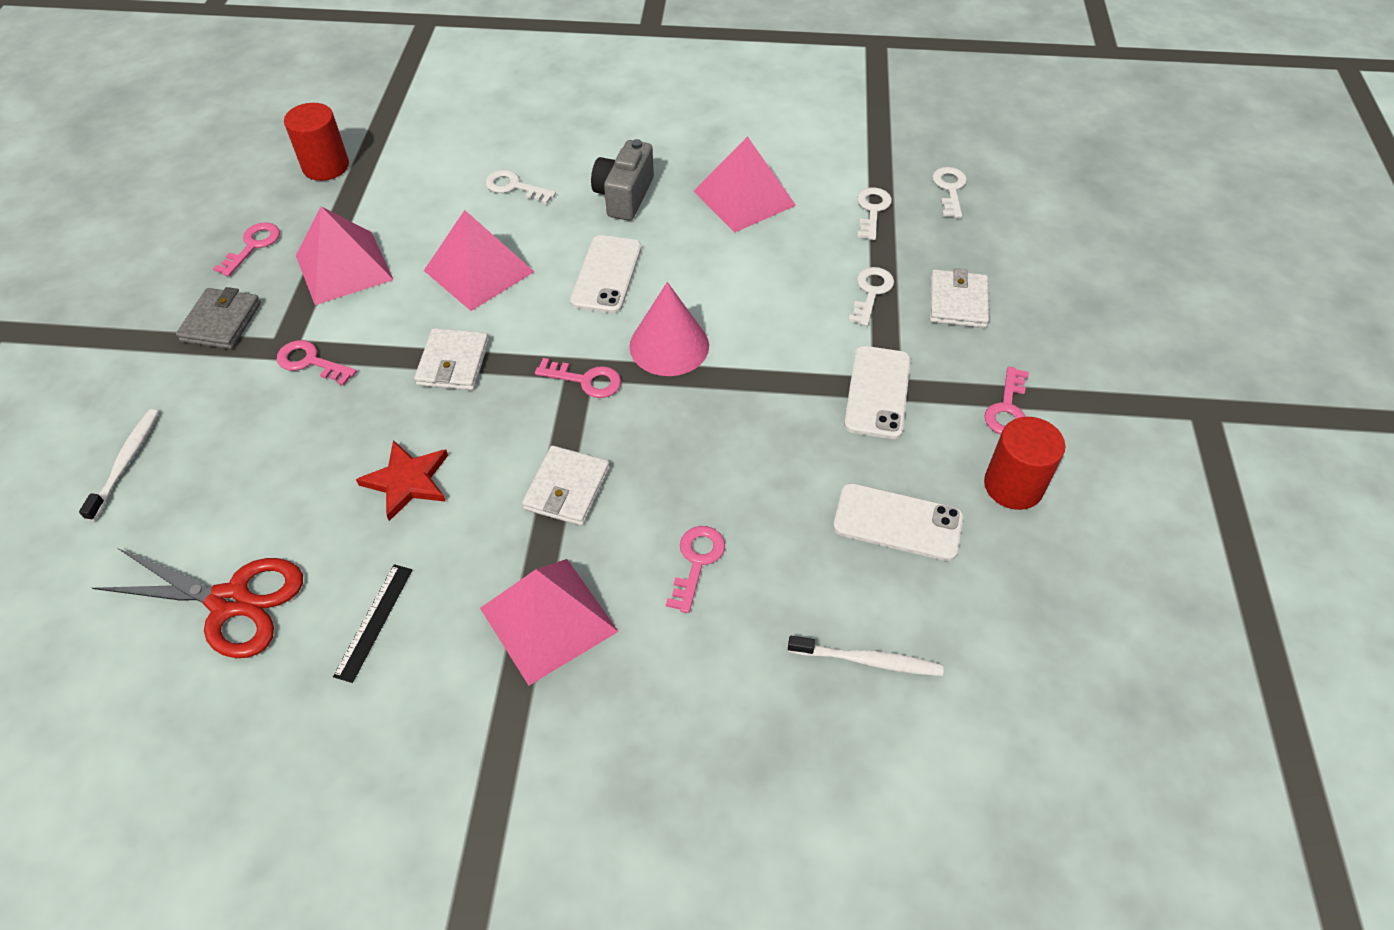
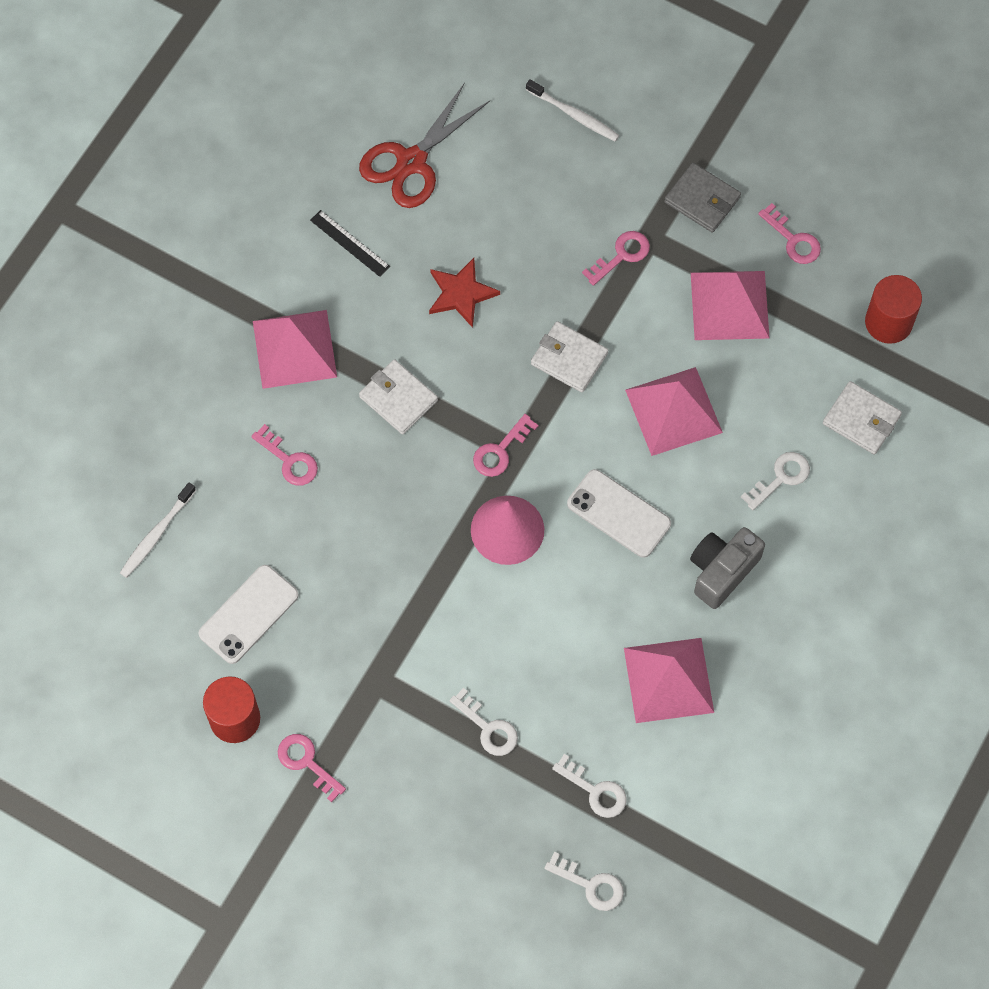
camera: 115 degrees right, 15 degrees up
grey camera [591,139,654,221] -> grey camera turned 90 degrees counterclockwise [690,527,765,609]
white phone [844,346,911,439] -> none
white wallet [930,268,989,328] -> white wallet moved to [823,381,902,454]

